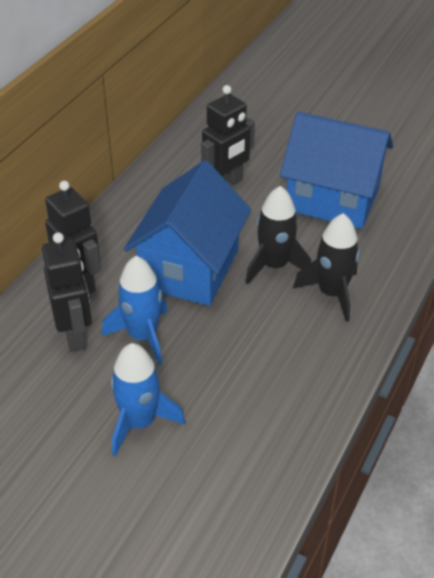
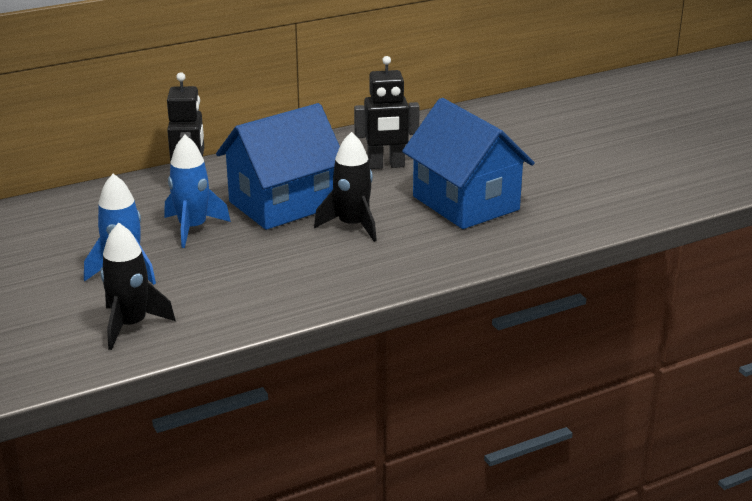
camera: 35 degrees right, 15 degrees down
black robot [42,232,92,352] -> none
black rocket [293,213,360,322] -> black rocket moved to [100,223,175,350]

